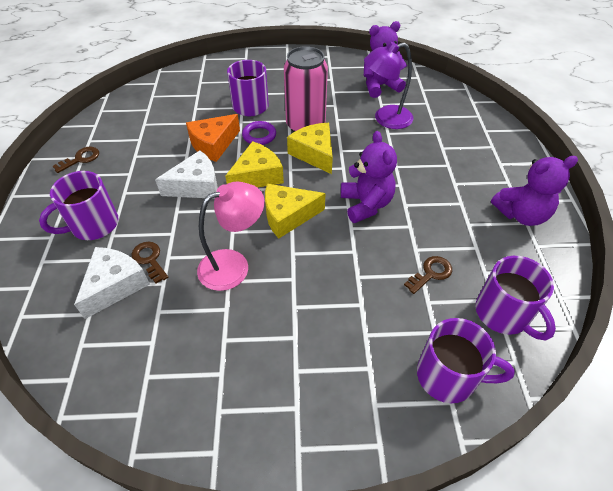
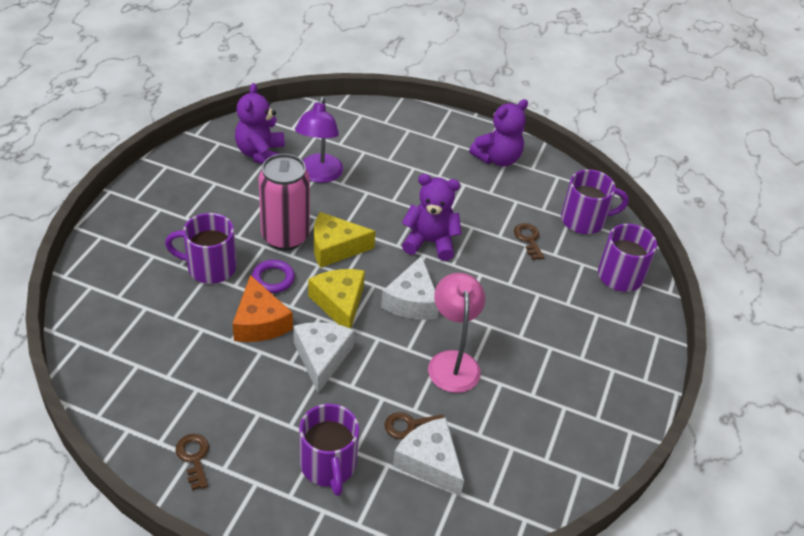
camera: 70 degrees left, 5 degrees down
yellow cheese [265,184,326,239] -> white cheese [381,256,439,320]
purple teddy bear [491,156,578,226] -> purple teddy bear turned 45 degrees clockwise [469,99,528,166]

